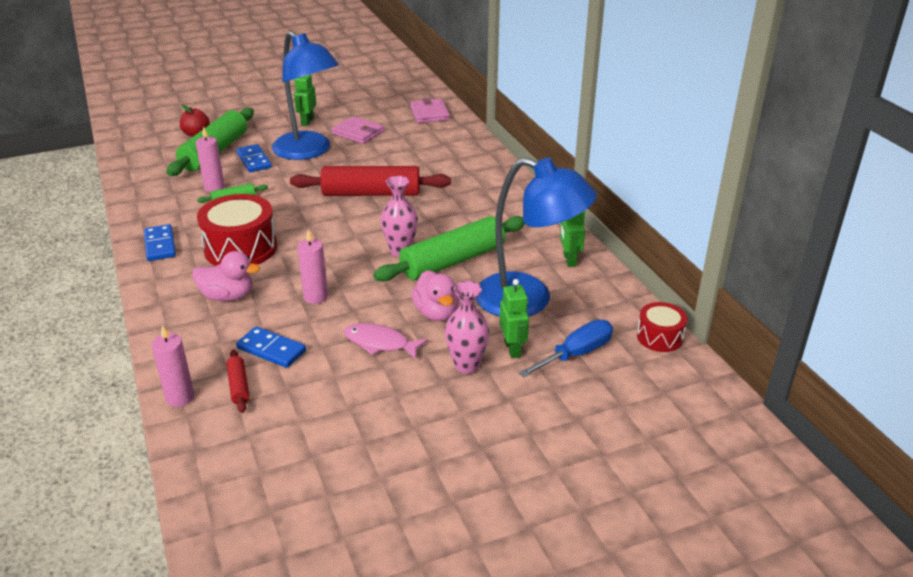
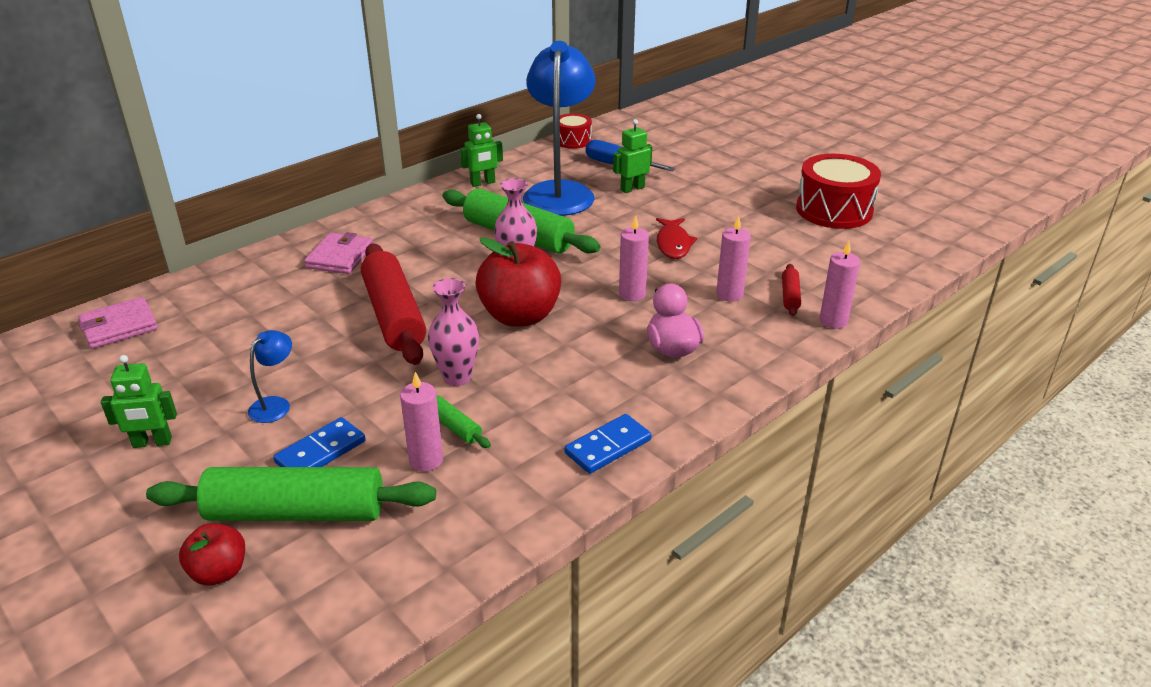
camera: 110 degrees left, 0 degrees up
red drum [197,194,277,266] -> red drum moved to [796,154,881,229]
red rolling pin [227,349,249,413] -> red rolling pin turned 45 degrees counterclockwise [782,264,801,316]
blue domino [236,326,306,368] -> pink candle [716,216,751,302]
blue lamp [272,31,339,160] -> blue lamp [248,330,292,423], size x0.41
pink wallet [332,116,384,144] -> pink wallet moved to [304,232,373,274]
pink fish [344,323,428,359] -> red fish [656,218,697,259]
pink duck [411,270,459,321] -> none
pink vase [445,281,489,374] -> pink vase moved to [428,278,479,386]
none -> red apple [475,237,561,327]

